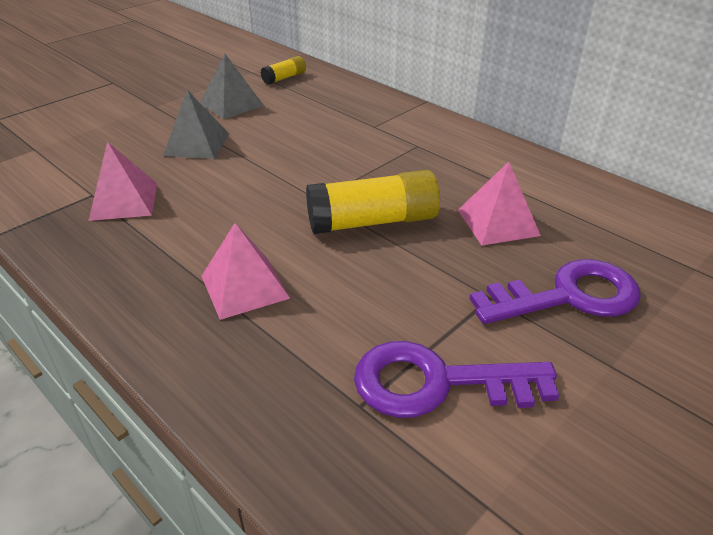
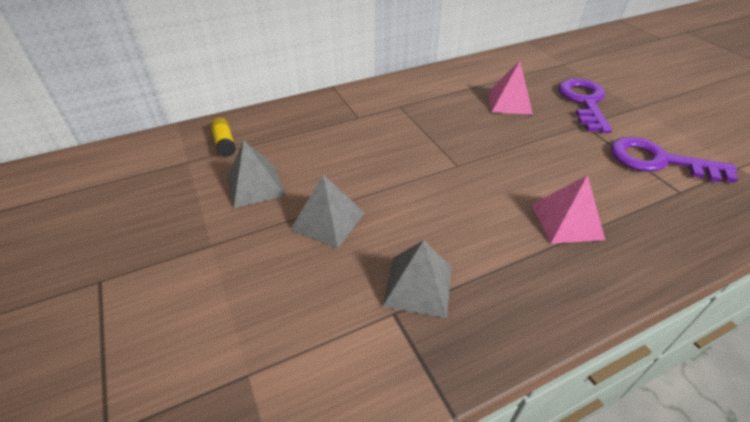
camera: 70 degrees left, 5 degrees up
pink pyramid [88,142,157,221] -> grey pyramid [382,240,452,318]
yellow glue stick [306,170,440,234] -> none
purple key [354,341,559,418] -> purple key turned 90 degrees clockwise [610,137,738,183]

